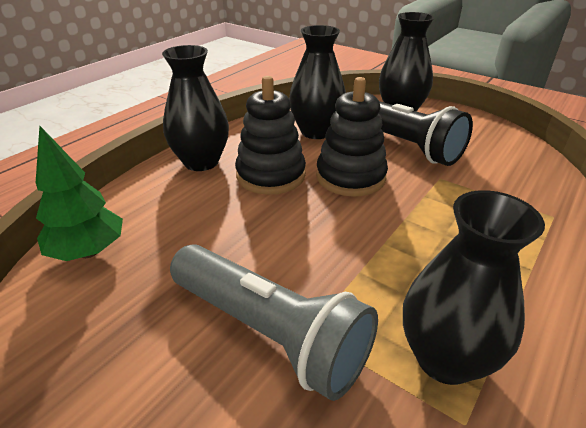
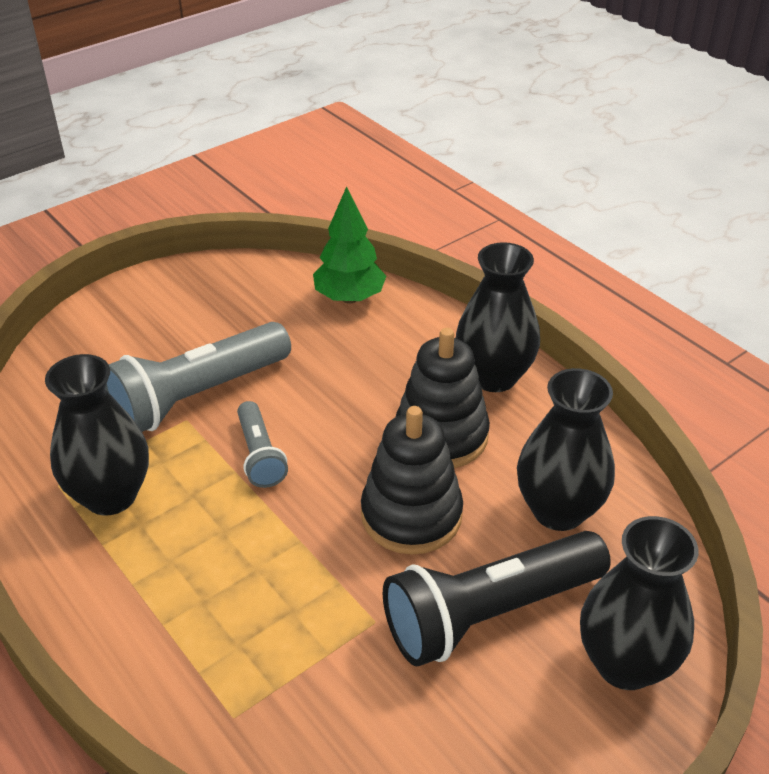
camera: 105 degrees right, 5 degrees up
none -> grey flashlight [237,401,288,488]

